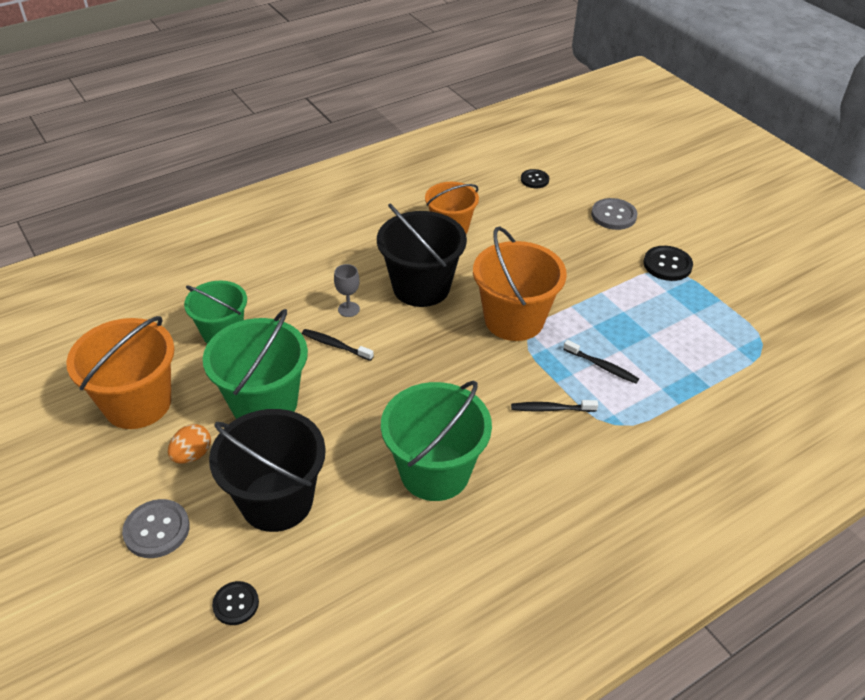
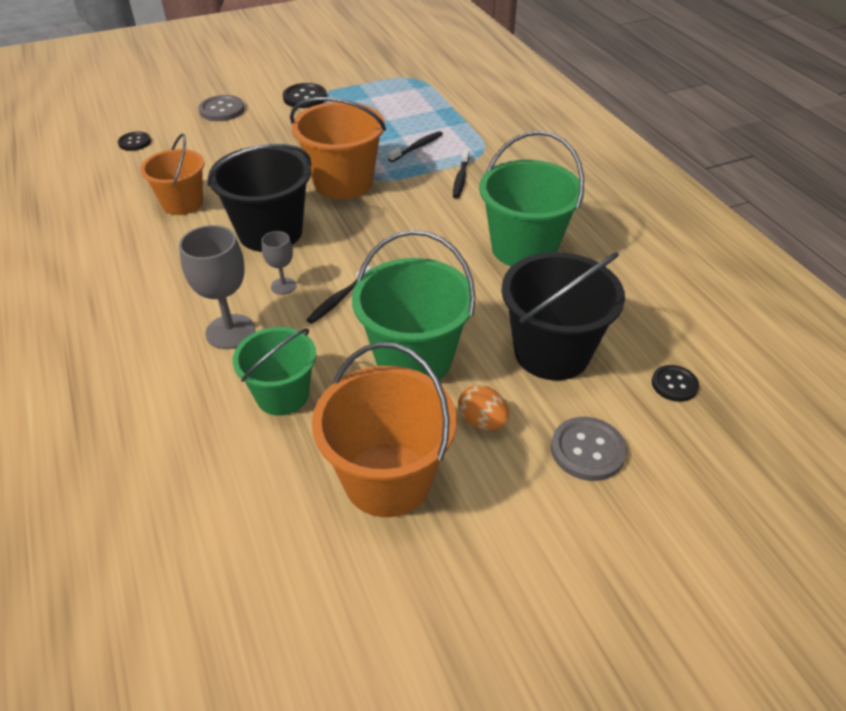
camera: 80 degrees left, 0 degrees up
none -> grey goblet [179,225,255,349]

